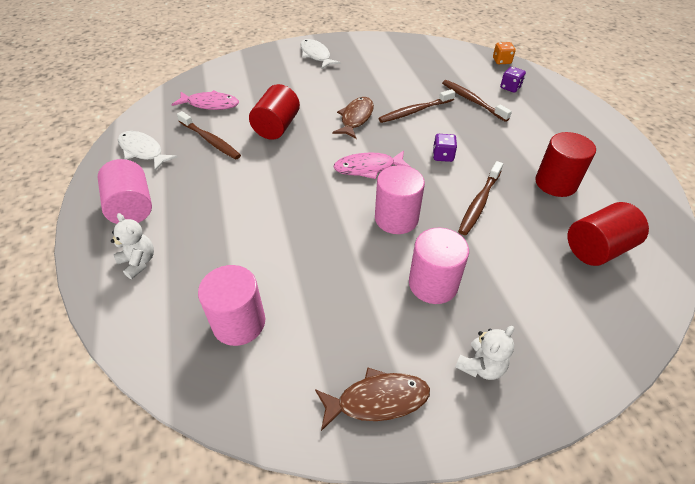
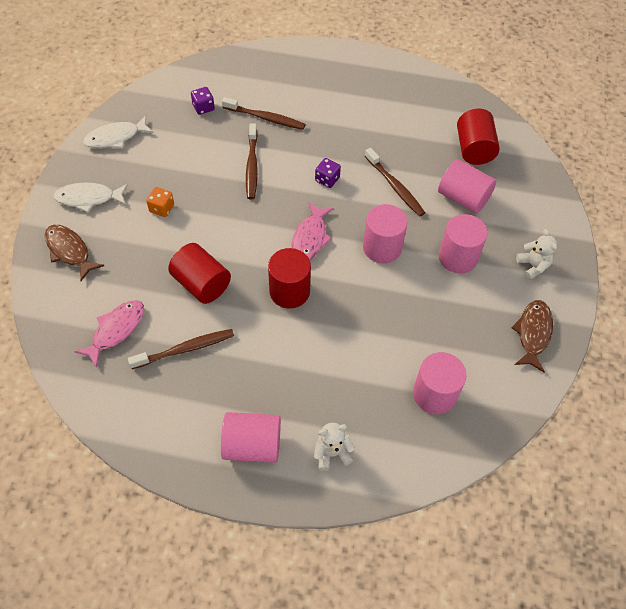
camera: 65 degrees left, 10 degrees up
white fish [118,131,178,171] -> white fish moved to [83,115,154,148]
brown fish [332,97,374,139] -> brown fish moved to [45,225,104,281]
brown toothbrush [442,80,512,122] -> brown toothbrush turned 150 degrees counterclockwise [222,97,306,130]
orange dice [493,42,516,64] -> orange dice moved to [146,187,174,217]
purple dice [500,67,526,93] -> purple dice moved to [191,87,215,115]
red cylinder [535,132,596,197] -> red cylinder moved to [268,248,311,309]
none -> pink cylinder [438,159,496,213]

